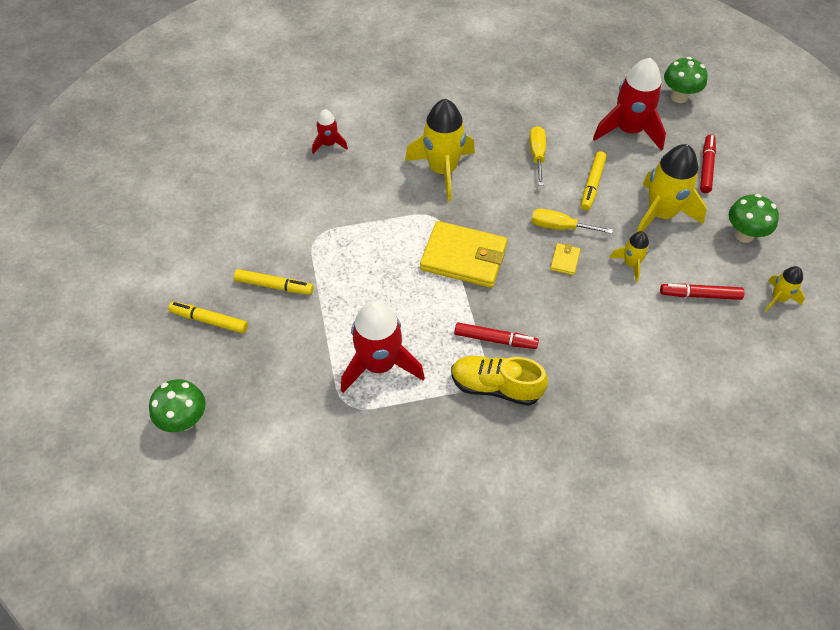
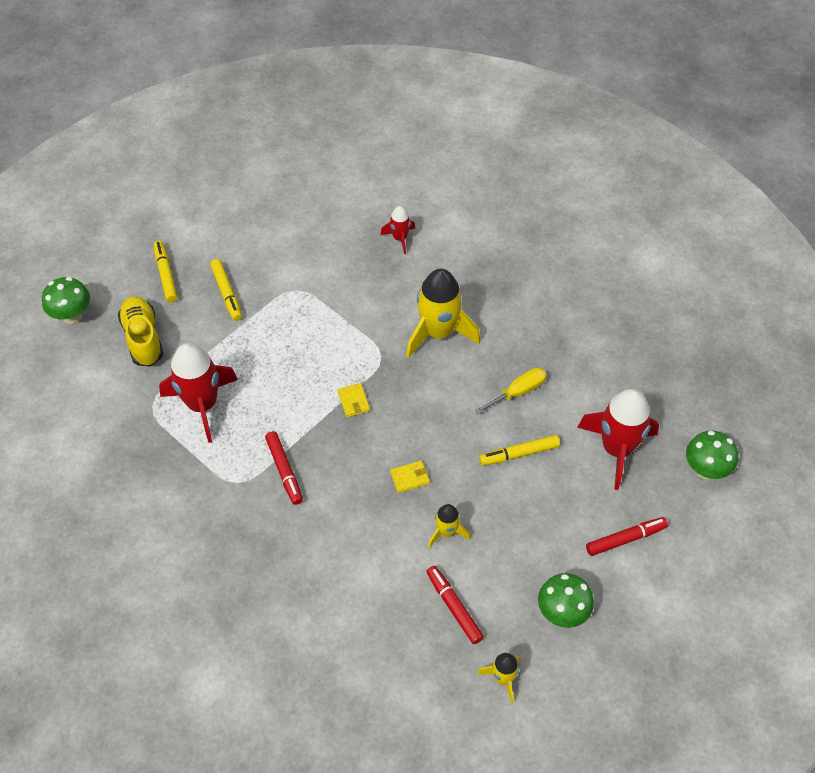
camera: 55 degrees right, 0 degrees up
yellow wallet [420,221,507,288] -> yellow wallet [338,383,370,417], size x0.42
yellow shoe [451,356,548,406] -> yellow shoe moved to [118,296,163,366]
yellow screwdriver [531,209,613,234] -> none
yellow rocket [637,144,707,232] -> none

